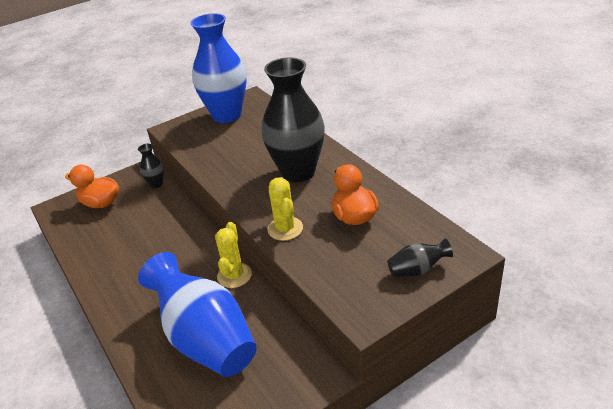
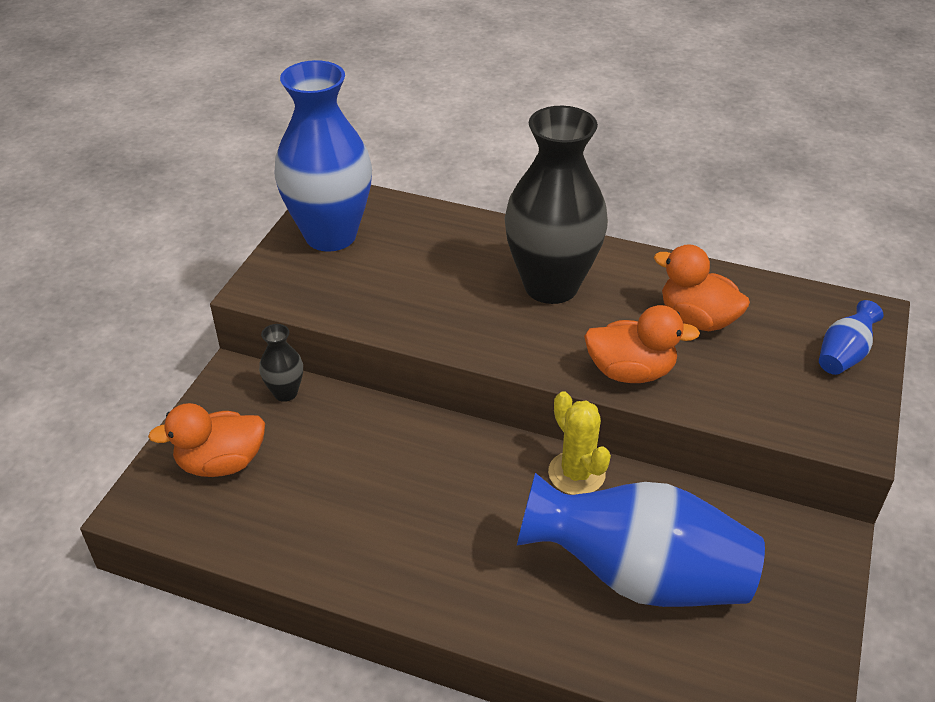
camera: 40 degrees left, 5 degrees up
yellow cactus [267,177,303,241] -> orange duck [584,305,700,383]
black vase [387,238,453,277] -> blue vase [819,300,883,375]

